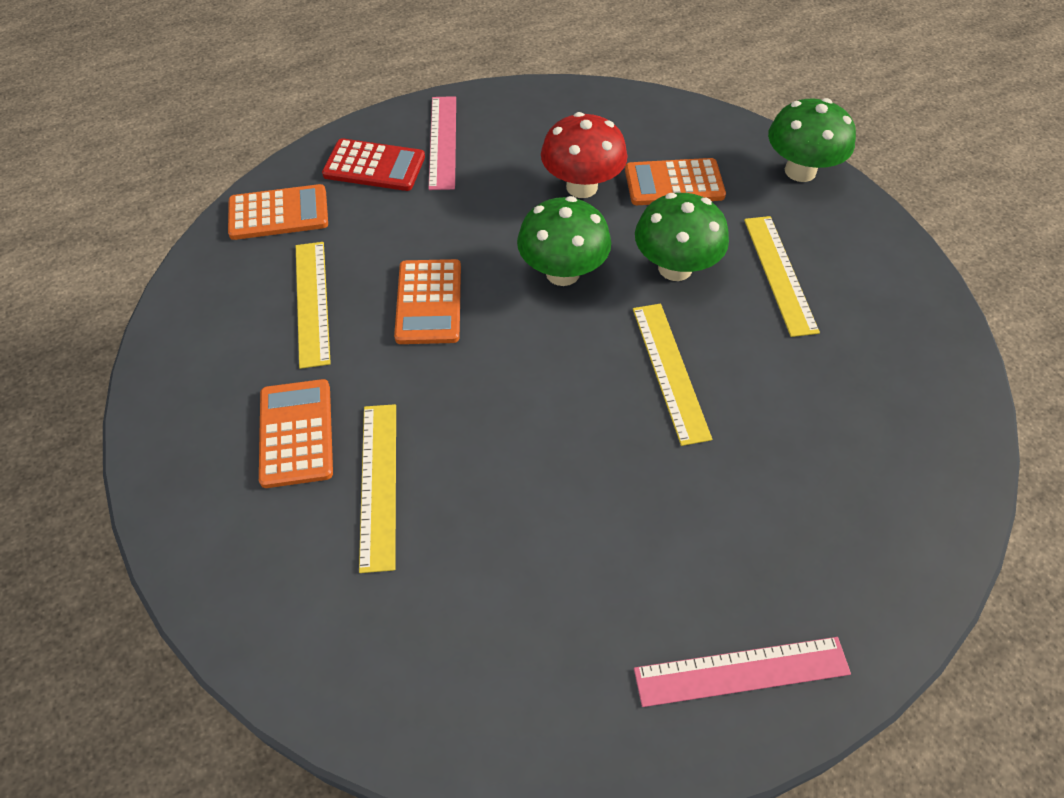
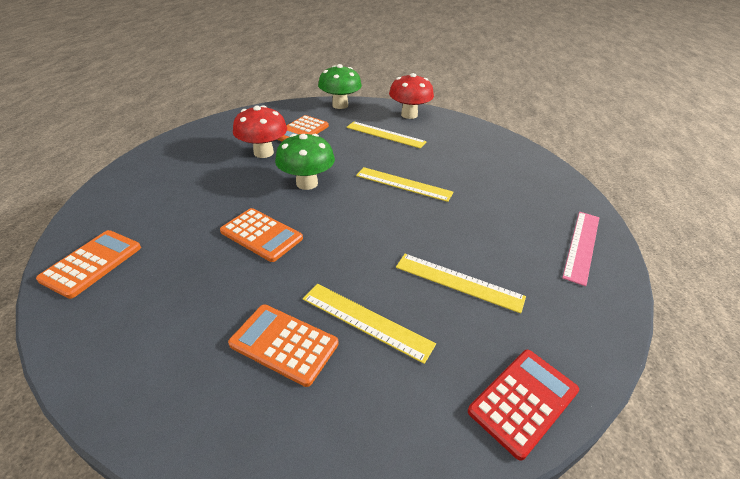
camera: 55 degrees left, 15 degrees down
yellow ruler [296,242,331,369] -> yellow ruler moved to [396,254,526,313]
red calculator [322,138,425,191] -> red calculator moved to [468,350,579,461]
pink ruler [428,96,456,190] -> none
green mushroom [635,193,729,281] -> none
none -> red mushroom [389,73,434,119]

